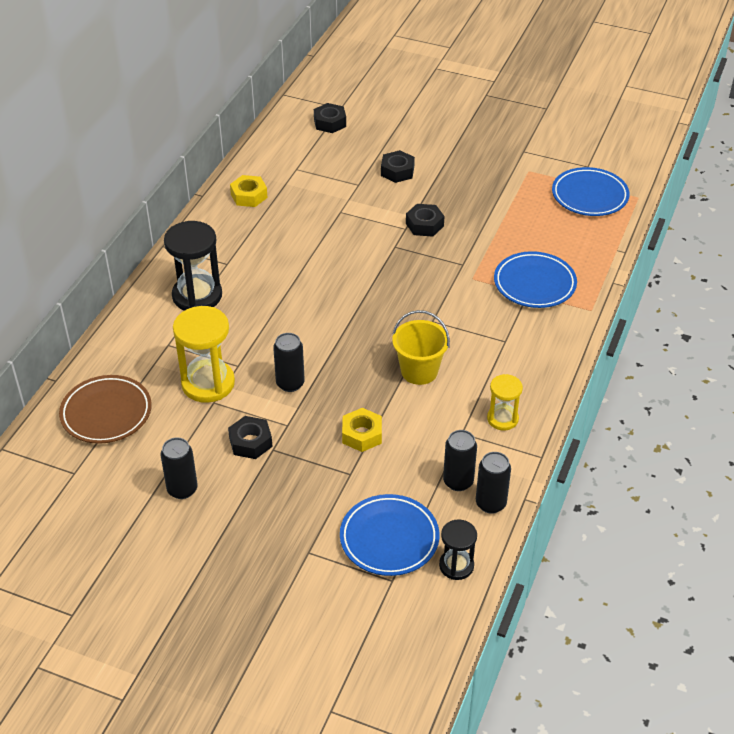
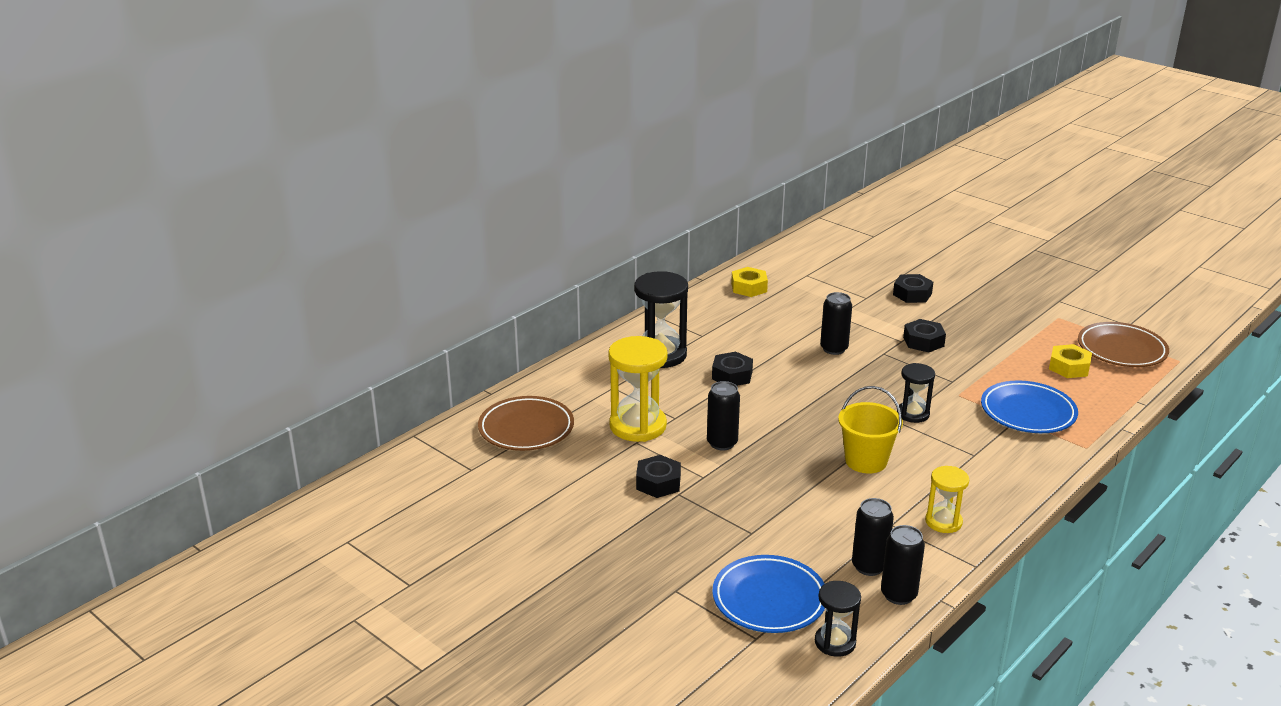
camera: 20 degrees right, 15 degrees down
black can [161,438,198,499] -> black can moved to [820,292,852,355]
black nut [314,103,346,133] -> black nut moved to [712,352,753,386]
yellow nut [342,408,382,452] -> yellow nut moved to [1049,344,1092,378]
blue plate [552,167,629,216] -> brown plate [1078,322,1169,367]
none -> black hourglass [897,363,935,423]

